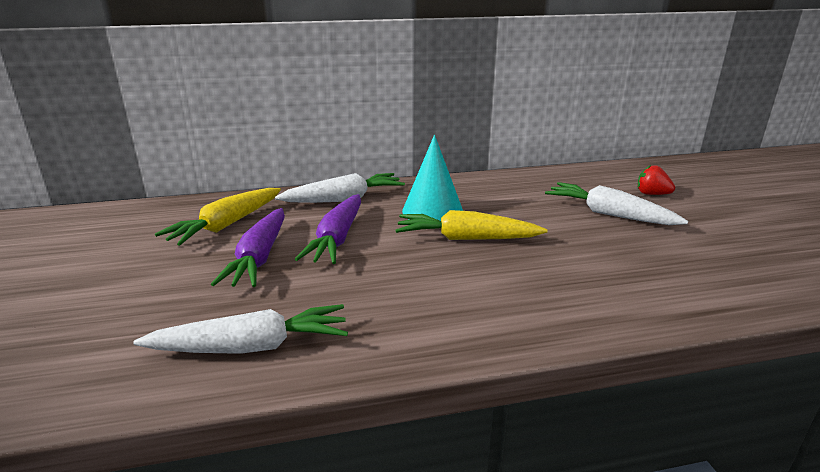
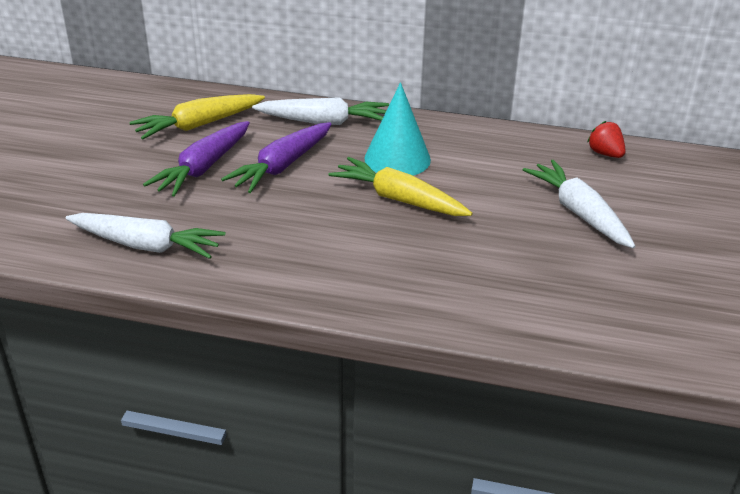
camera: 25 degrees right, 10 degrees up
red strawberry [637,165,675,195] -> red strawberry moved to [587,121,626,158]

